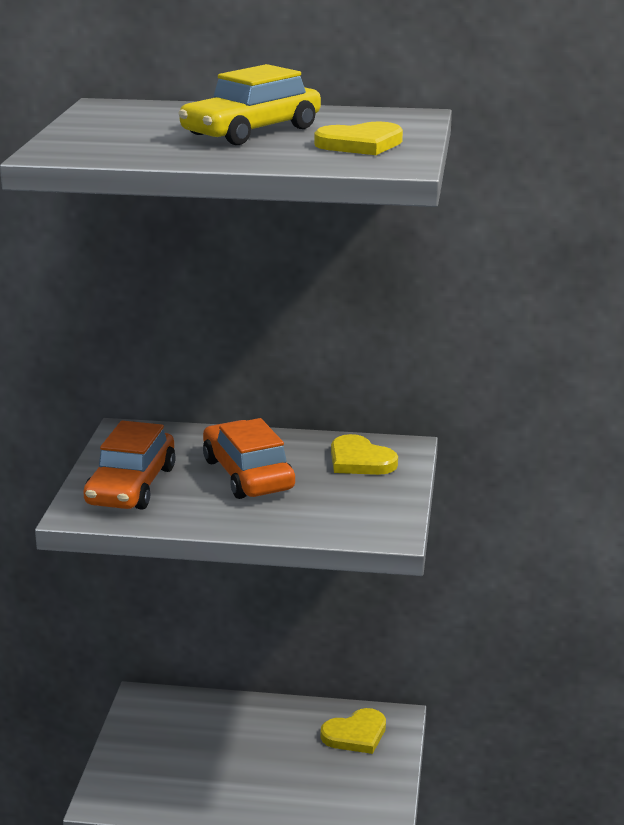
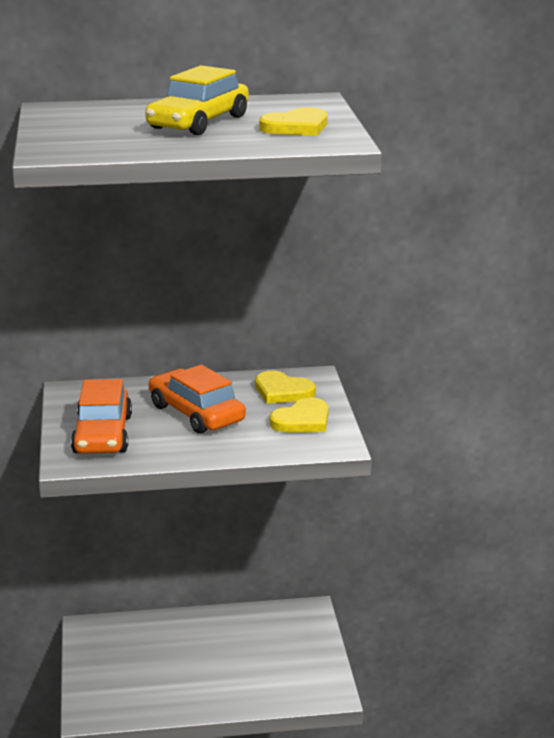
camera: 15 degrees left, 0 degrees up
yellow heart [321,708,386,754] -> yellow heart moved to [270,397,329,433]

